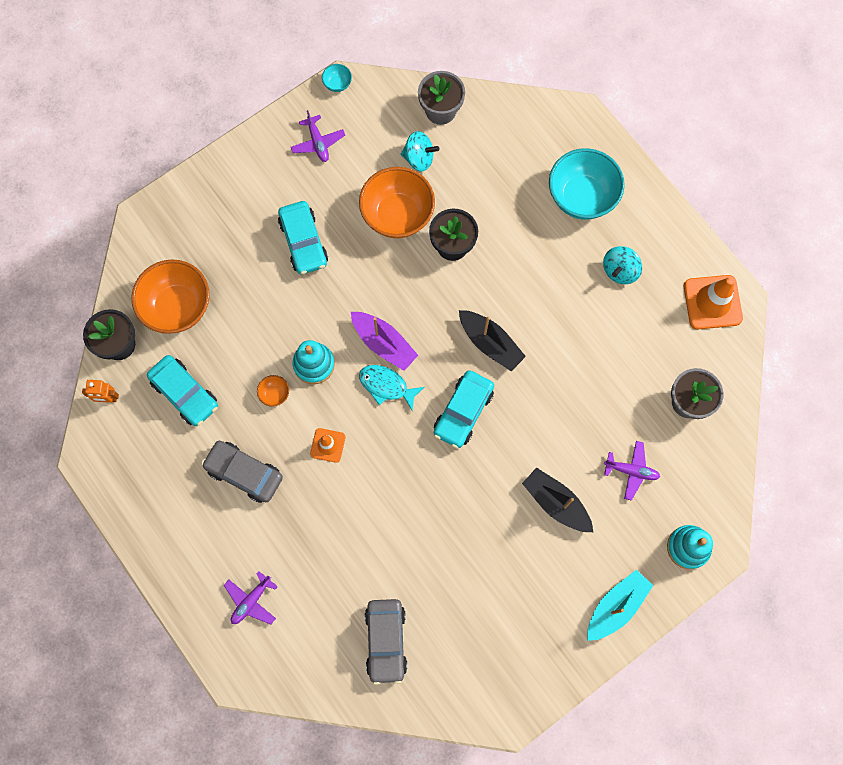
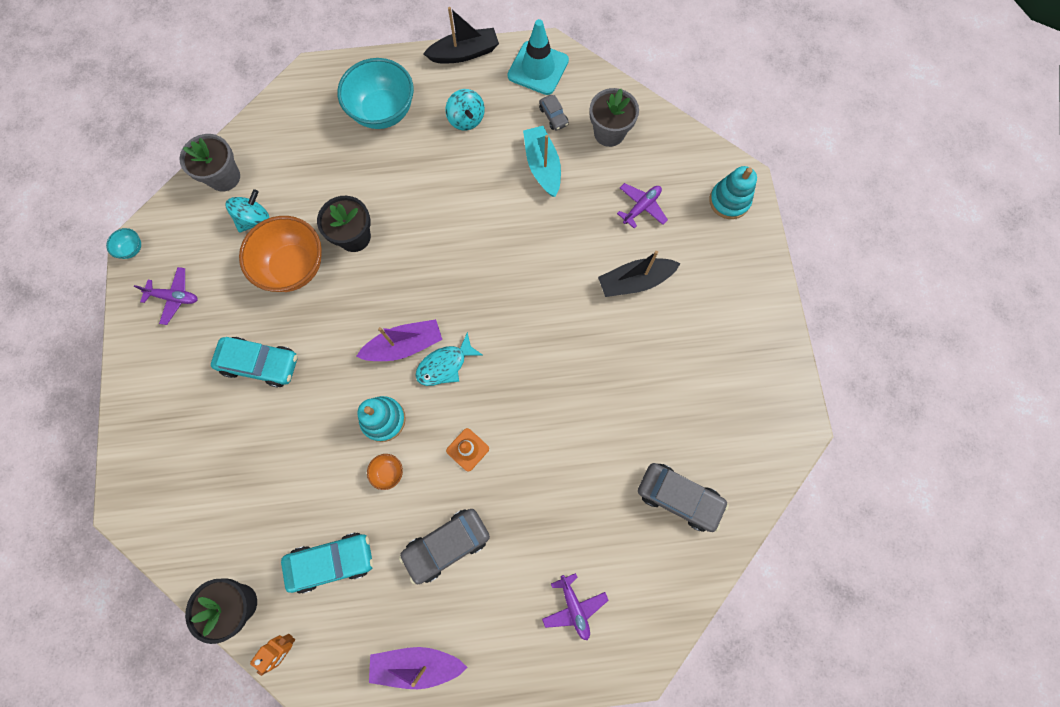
camera: 60 degrees left, 0 degrees up
orange bowl [132,260,210,334] -> none
turquoise car [434,370,494,448] -> none
black boat [459,310,526,371] -> black boat moved to [423,7,499,63]
turquoise boat [587,570,653,641] -> turquoise boat moved to [523,126,561,197]
orange traffic cone [684,275,743,329] -> turquoise traffic cone [508,19,569,95]
none -> purple boat [369,647,468,689]
none -> grey car [539,95,569,131]

